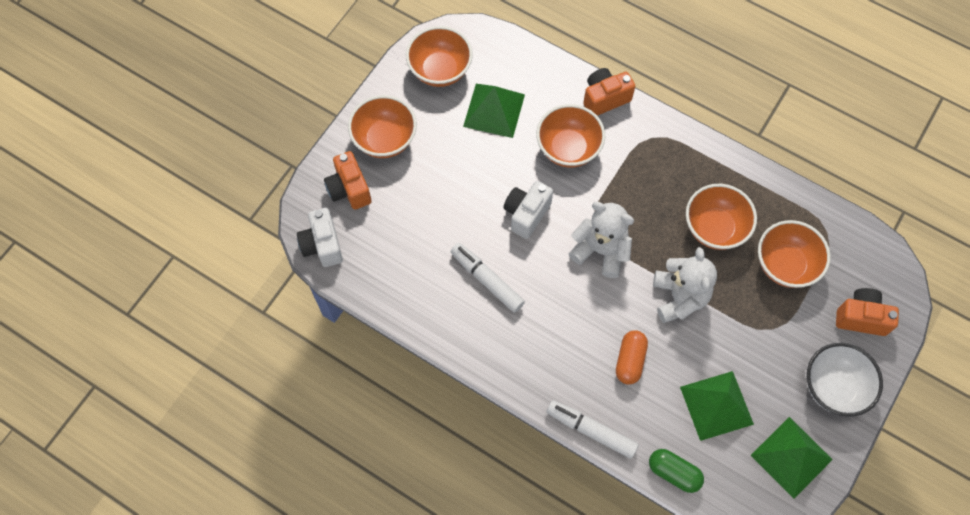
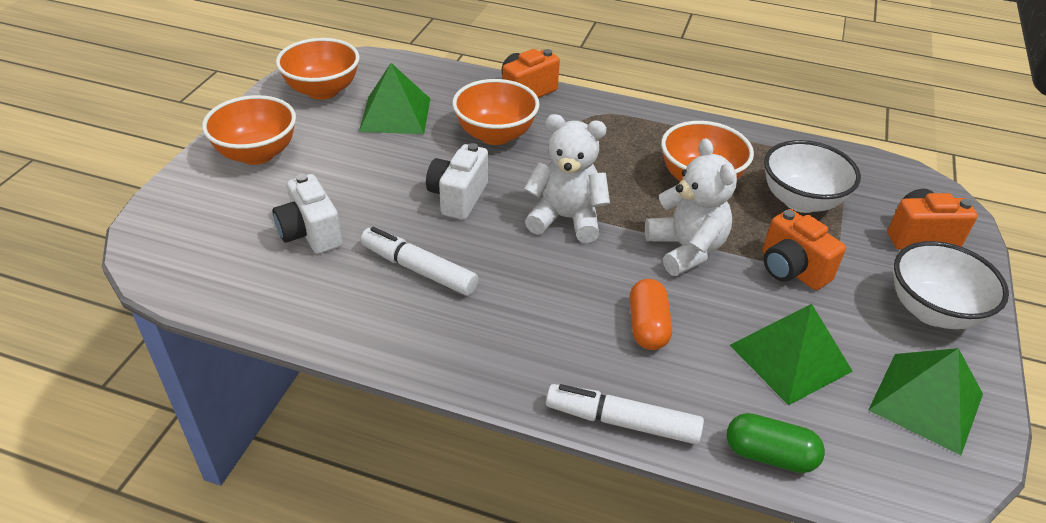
camera: 15 degrees left, 25 degrees down
white camera [297,208,343,267] -> white camera moved to [272,174,342,254]
orange camera [324,151,372,210] -> orange camera moved to [763,209,846,290]
orange bowl [758,220,831,288] -> white bowl [764,140,861,213]

